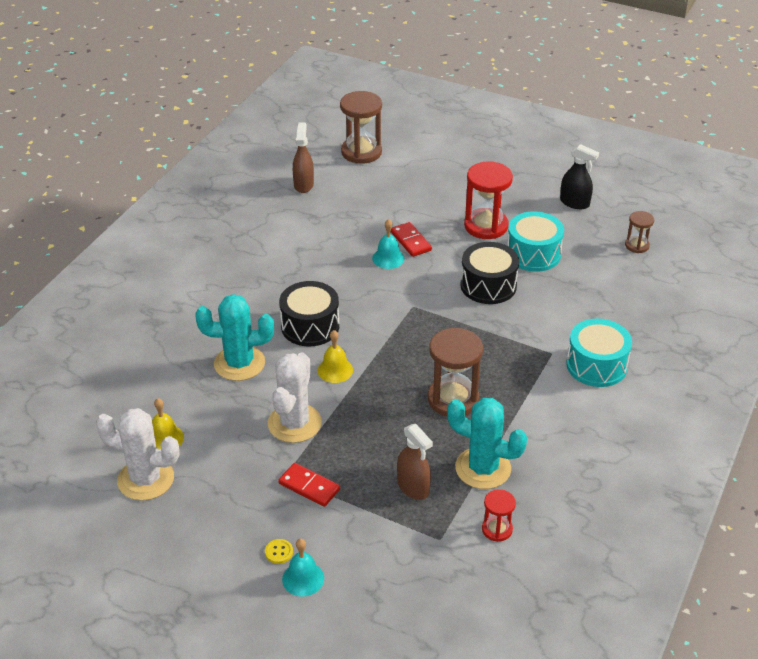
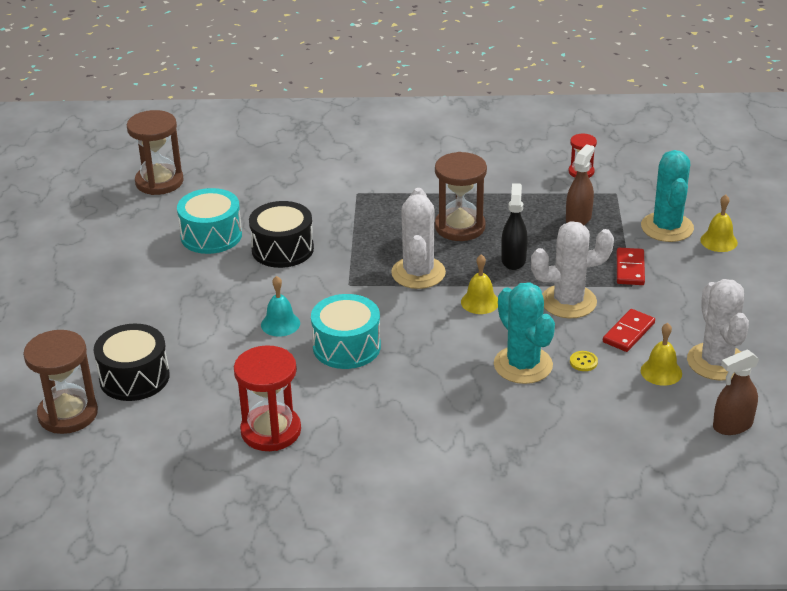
camera: 115 degrees left, 5 degrees down
yellow button [265,539,293,564] -> yellow button moved to [570,351,598,371]
black drum [279,281,339,346] -> black drum moved to [94,324,170,401]
turquoise bell [282,538,324,597] -> yellow bell [700,195,738,252]
brown spray bottle [293,122,314,193] -> brown spray bottle moved to [713,349,759,435]
red domino [391,222,432,257] -> red domino moved to [603,309,655,352]
turquoise cactus [447,398,527,489] -> turquoise cactus moved to [641,150,694,242]
red hourglass [464,161,513,239] -> red hourglass moved to [234,345,301,451]
black spray bottle [560,144,599,209] -> black spray bottle moved to [501,183,528,270]
turquoise drum [566,319,632,387] -> turquoise drum moved to [311,294,381,369]
brown hourglass [625,211,654,253] -> brown hourglass [127,110,184,195], size x1.86
none -> white cactus [391,188,446,289]

